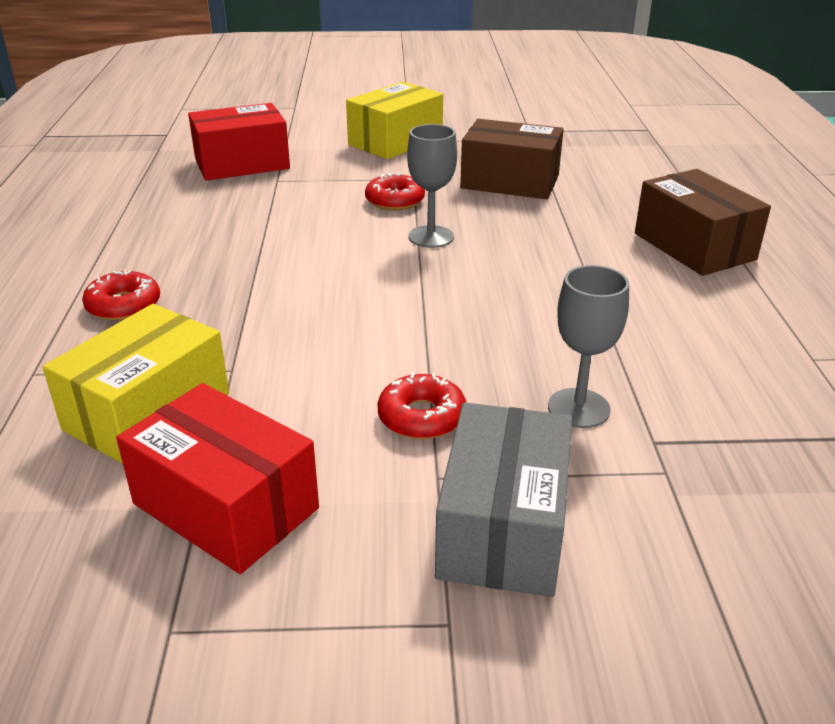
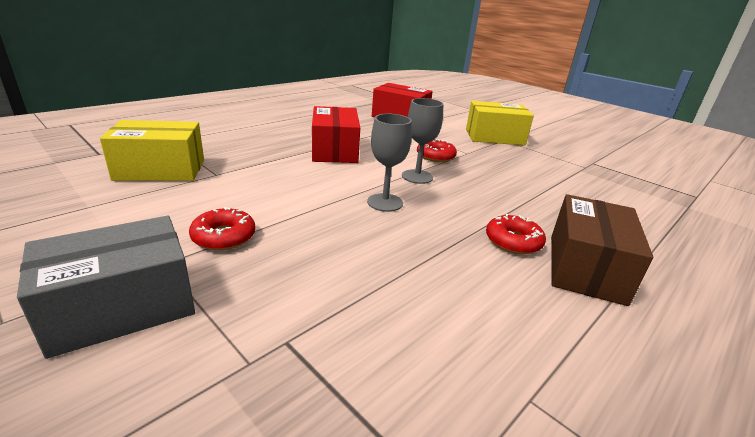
camera: 45 degrees right, 5 degrees down
red donut [82,270,160,321] -> red donut moved to [486,214,546,254]
red box [116,383,319,574] -> red box moved to [312,106,360,163]
brown box [460,119,563,199] -> none
grey goblet [548,265,629,428] -> grey goblet moved to [367,114,412,212]

